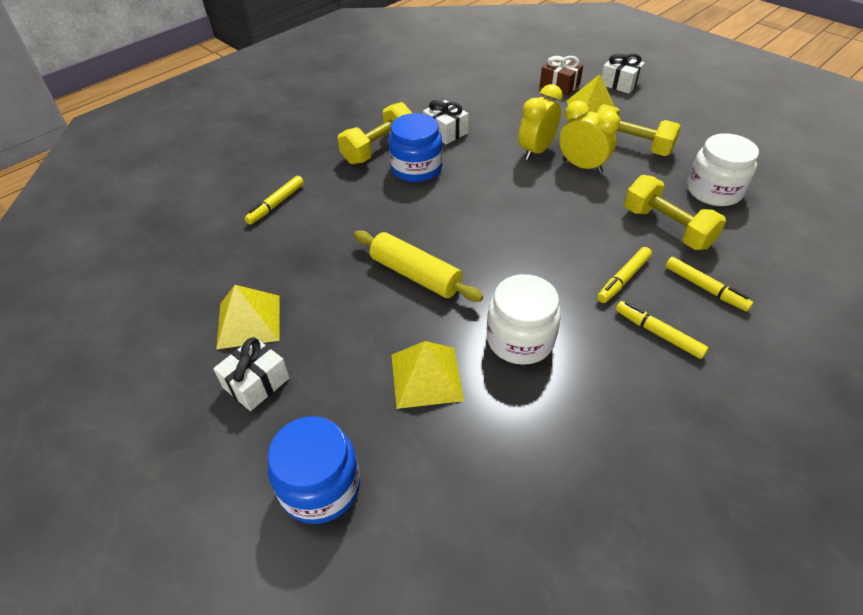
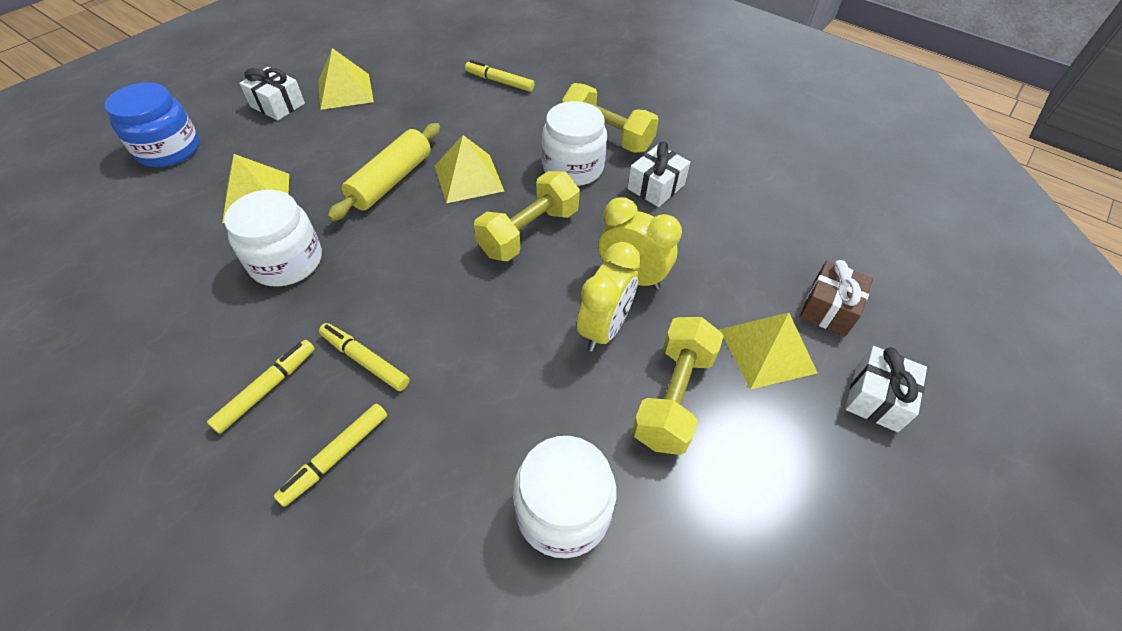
camera: 80 degrees right, 5 degrees up
blue jar [388,113,443,182] -> white jar [542,101,607,186]
yellow dumbbell [624,175,726,250] -> yellow dumbbell moved to [474,171,580,261]
none -> yellow pyramid [435,135,504,203]

